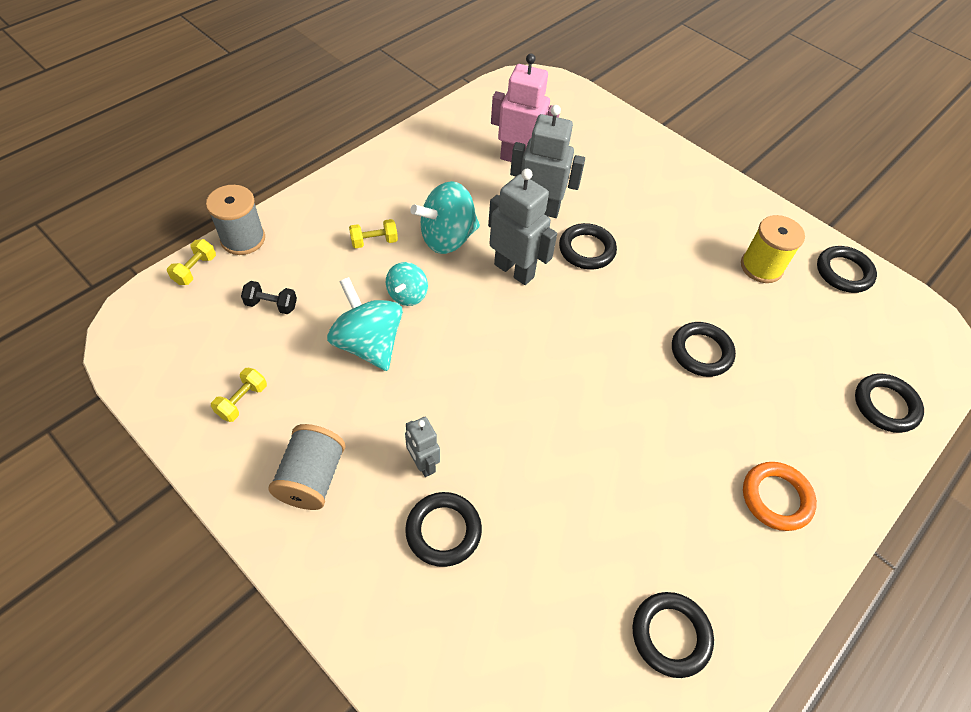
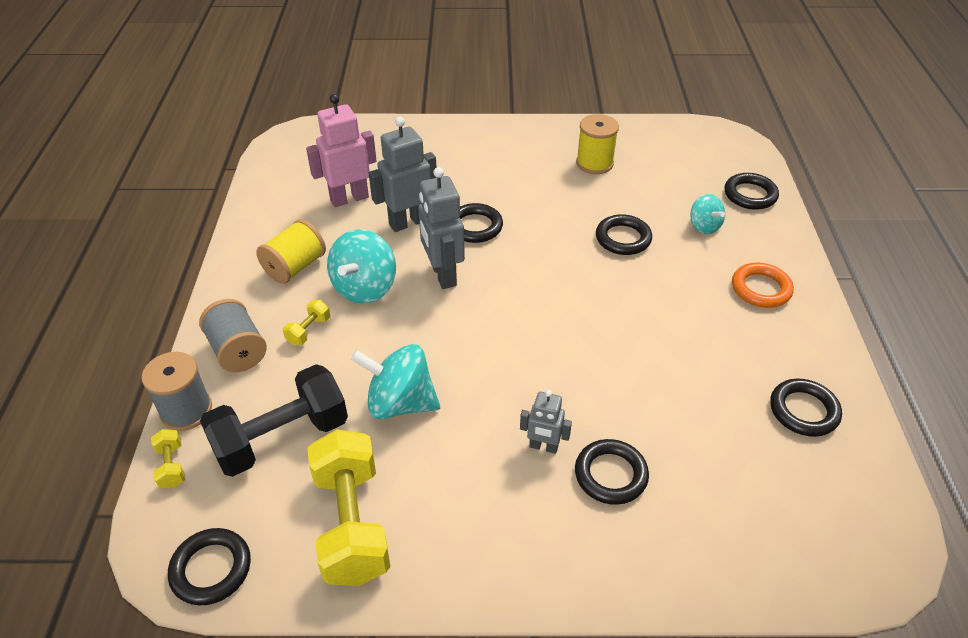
camera: 40 degrees left, 10 degrees down
yellow dumbbell [211,368,267,422] -> yellow dumbbell [307,429,391,586], size x2.35
black dumbbell [241,281,297,314] -> black dumbbell [200,364,348,477], size x2.35
grey spool [268,424,346,510] -> grey spool moved to [199,299,267,372]
turquoise spinning top [386,262,428,306] -> turquoise spinning top moved to [690,194,725,234]
grey robot [488,169,557,285] -> grey robot turned 105 degrees counterclockwise [418,167,465,289]
black ring [817,246,877,293] -> black ring moved to [168,528,251,605]
none -> yellow spool [256,219,326,284]

